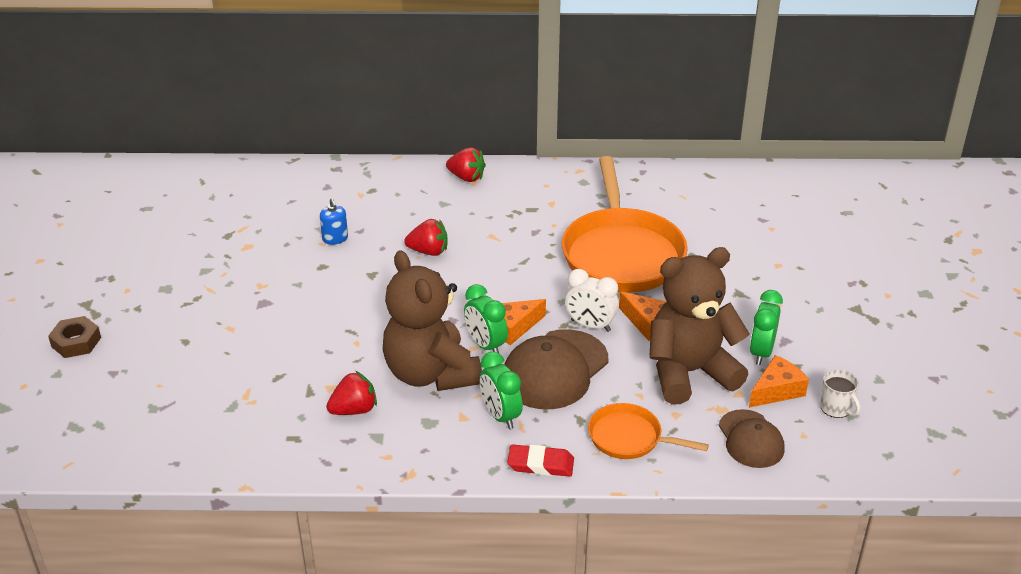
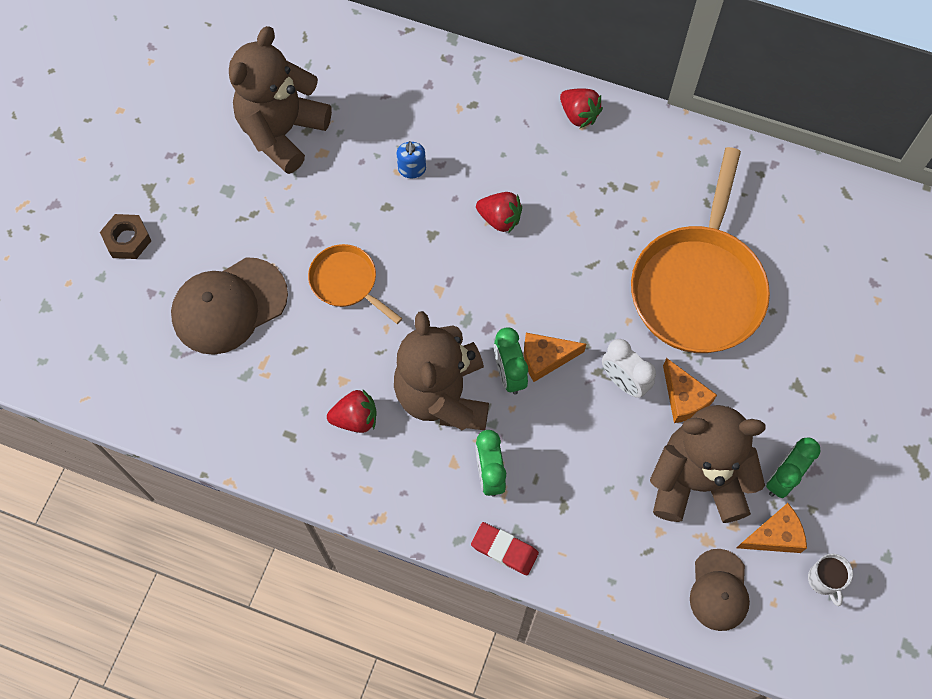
camera: 20 degrees right, 30 degrees up
brown cap [504,329,608,409] -> brown cap moved to [171,257,288,355]
orange pan [588,403,709,459] -> orange pan moved to [308,244,402,324]
none -> brown teddy bear [229,26,332,174]

